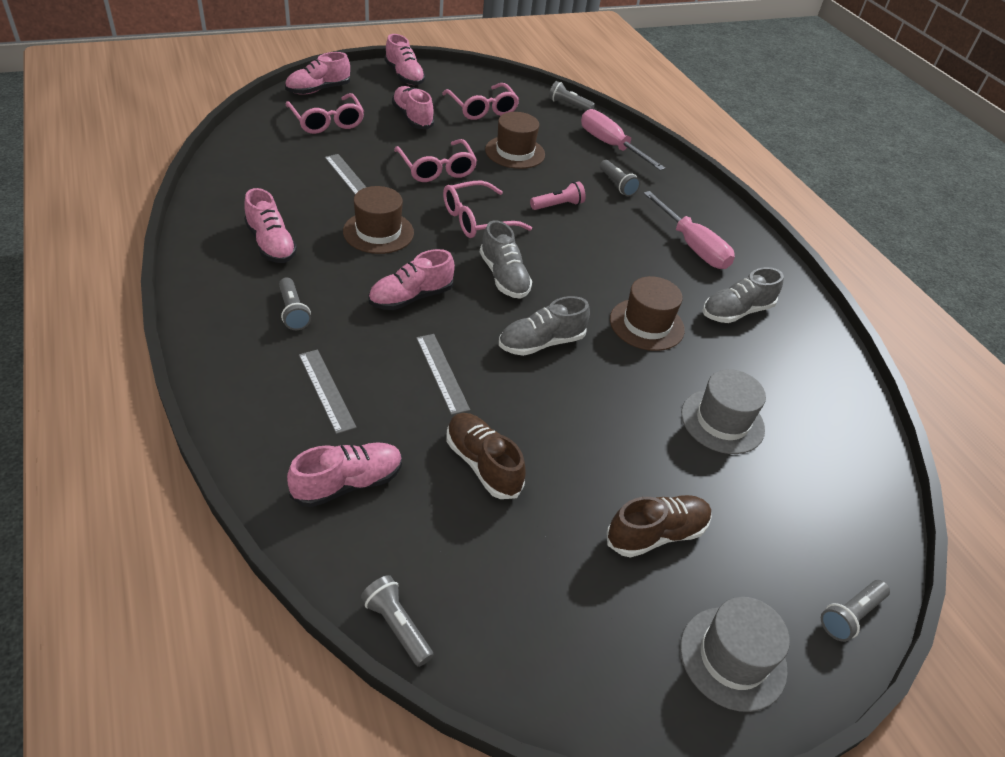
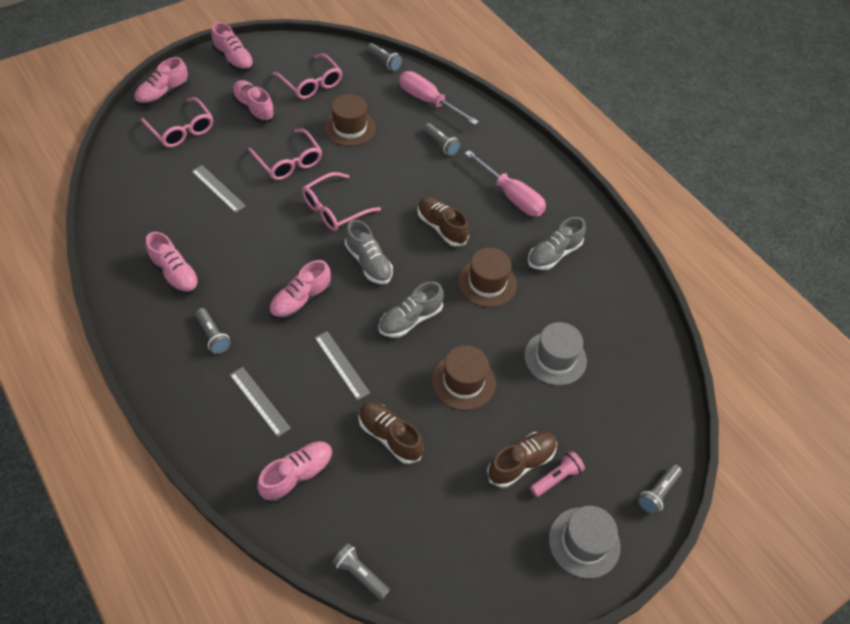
camera: 10 degrees left, 10 degrees up
brown hat [343,186,414,254] -> brown hat moved to [432,345,496,410]
pink flashlight [530,181,586,210] -> pink flashlight moved to [530,451,585,497]
grey flashlight [549,81,595,111] -> grey flashlight turned 150 degrees counterclockwise [367,43,403,71]
none -> brown shoe [417,197,469,247]

